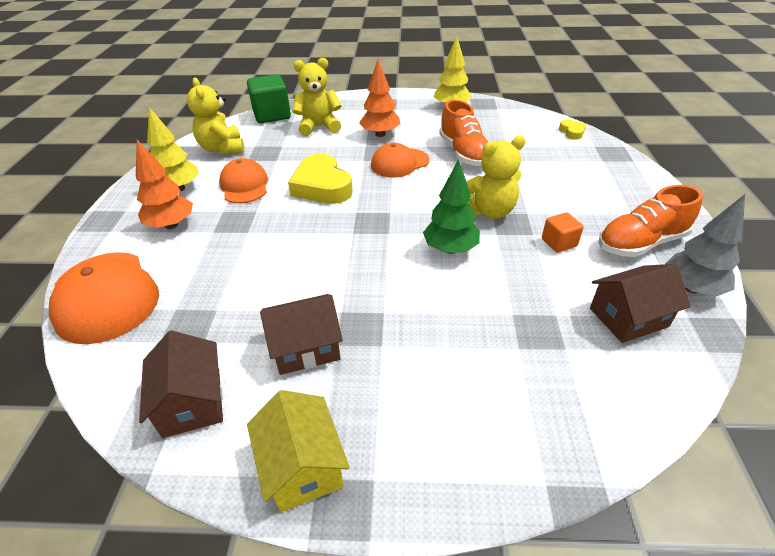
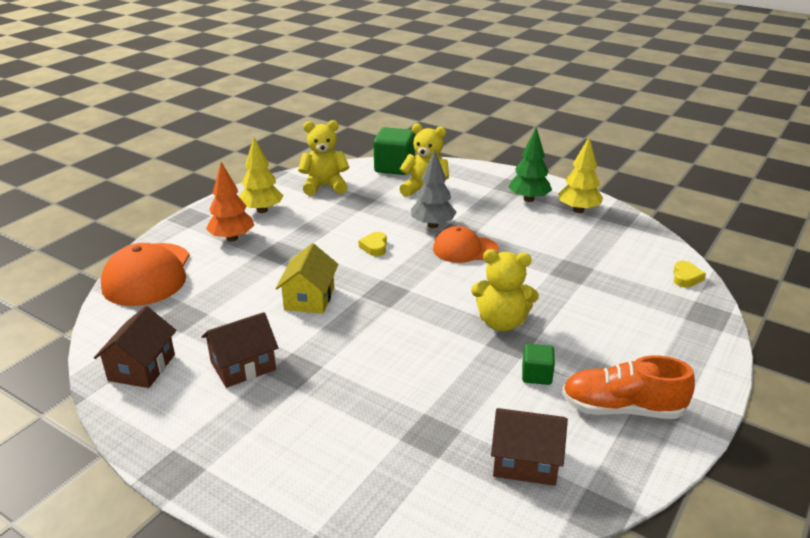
camera: 30 degrees right, 10 degrees down
yellow teddy bear [187,78,244,155] -> yellow teddy bear turned 75 degrees clockwise [298,120,349,196]
orange cap [219,158,268,203] -> none
yellow house [247,390,350,513] -> yellow house moved to [276,243,338,314]
brown house [260,294,343,375] -> brown house turned 45 degrees counterclockwise [202,312,278,388]
yellow heart [288,154,353,204] -> yellow heart [358,232,387,256], size x0.48
orange tree [359,60,401,137] -> none
green tree [423,159,480,254] -> green tree moved to [508,127,552,202]
orange shoe [439,100,488,166] -> none
orange cube [542,212,584,252] -> green cube [522,344,555,385]
grey tree [665,194,745,296] -> grey tree moved to [411,150,456,228]

